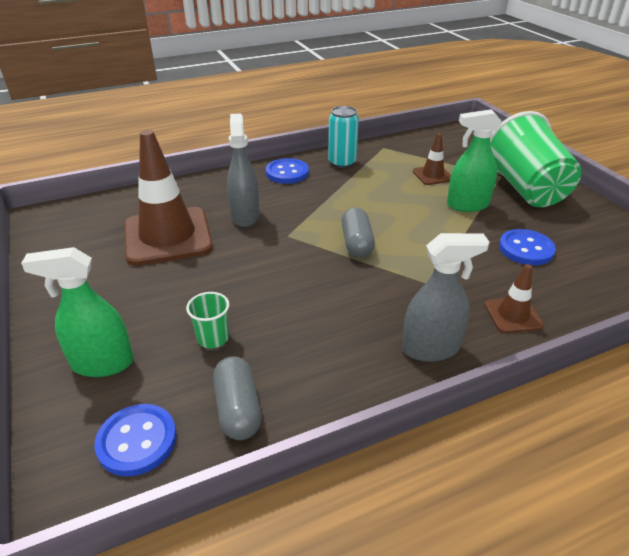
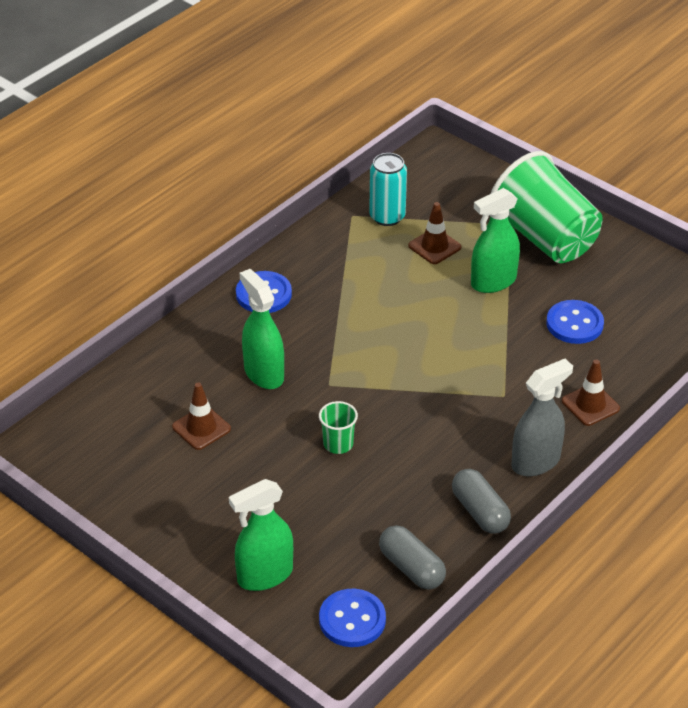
camera: 25 degrees left, 5 degrees up
brown traffic cone [124,130,213,266] -> brown traffic cone [172,382,231,450], size x0.47
green cup [186,292,230,348] -> green cup moved to [319,401,358,454]
grey spray bottle [227,113,260,227] -> green spray bottle [240,269,284,389]
turquoise can [328,106,359,168] -> turquoise can moved to [369,153,407,226]
grey capsule [341,207,375,258] -> grey capsule moved to [452,469,511,534]

